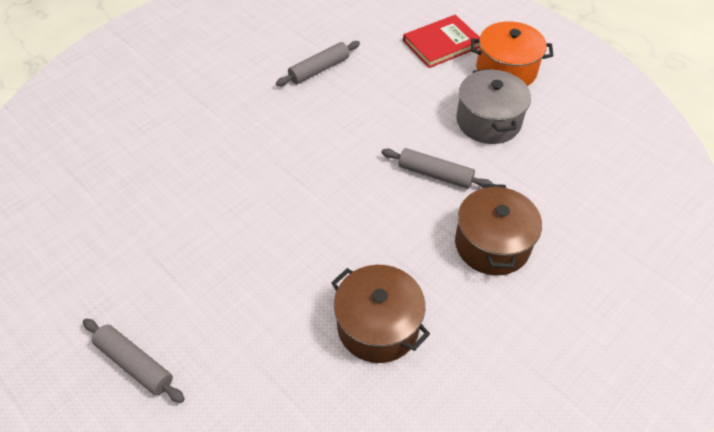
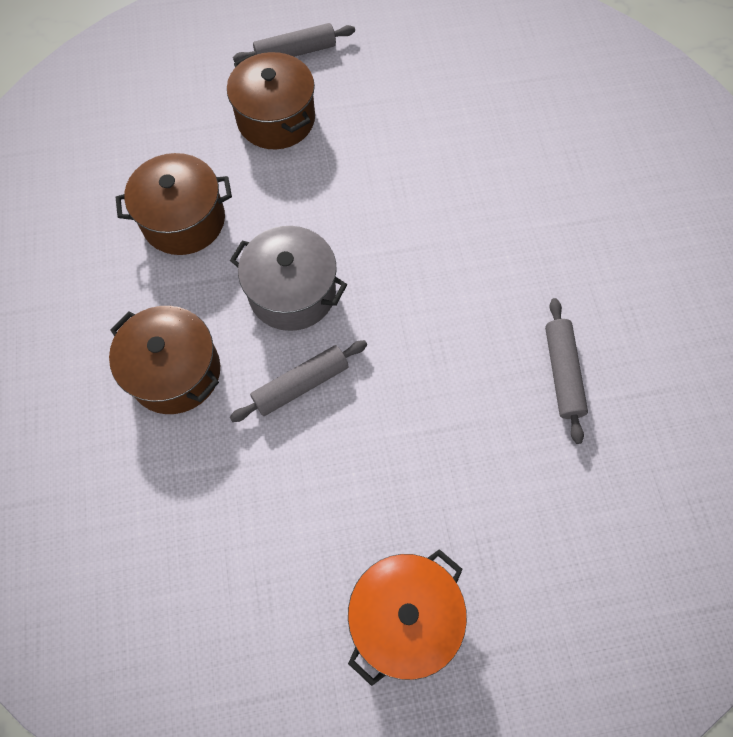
camera: 125 degrees right, 15 degrees up
red book [403,15,480,68] -> none
grey pot [456,69,531,144] -> grey pot moved to [230,226,347,331]
none -> brown pot [227,52,315,150]

